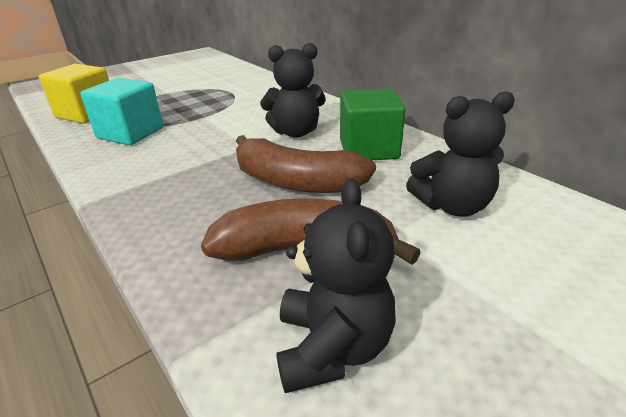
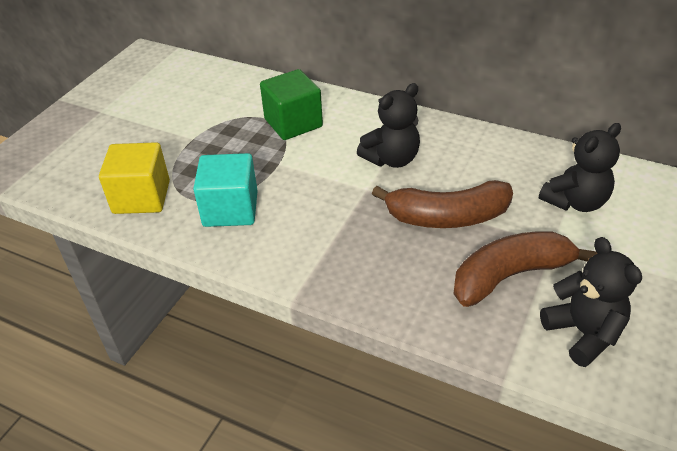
camera: 25 degrees left, 10 degrees up
green cube [340,89,406,160] -> green cube moved to [260,69,323,140]

